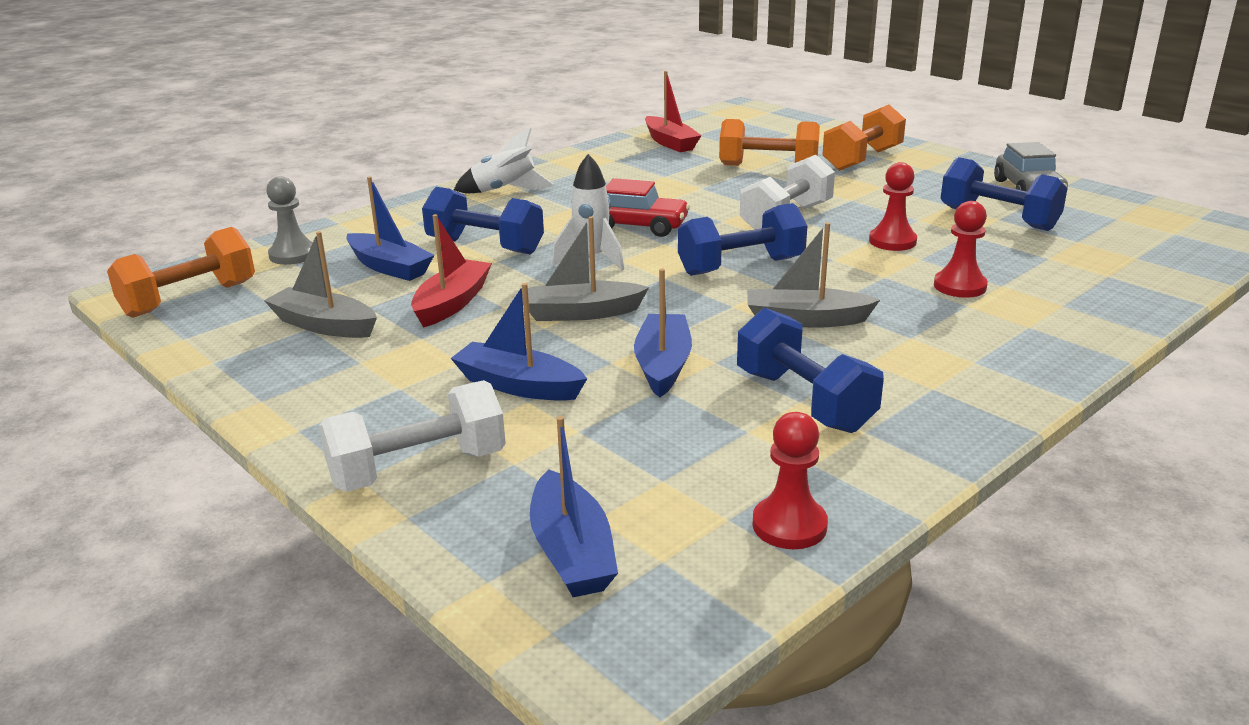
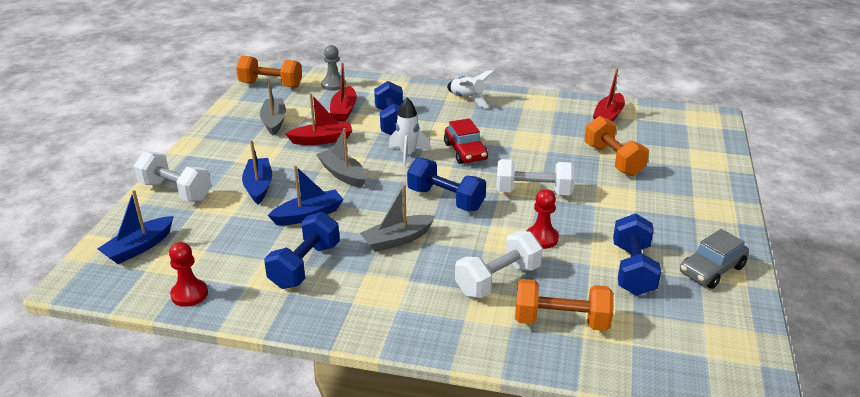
camera: 55 degrees right, 5 degrees up
blue boat [346,176,434,281] -> red boat [330,62,357,121]
grey boat [747,222,880,328] -> grey boat turned 90 degrees counterclockwise [360,184,435,252]
orange dumbbell [822,105,906,171] -> orange dumbbell moved to [515,279,614,331]
red pawn [934,201,988,298] -> white dumbbell [455,231,543,298]

